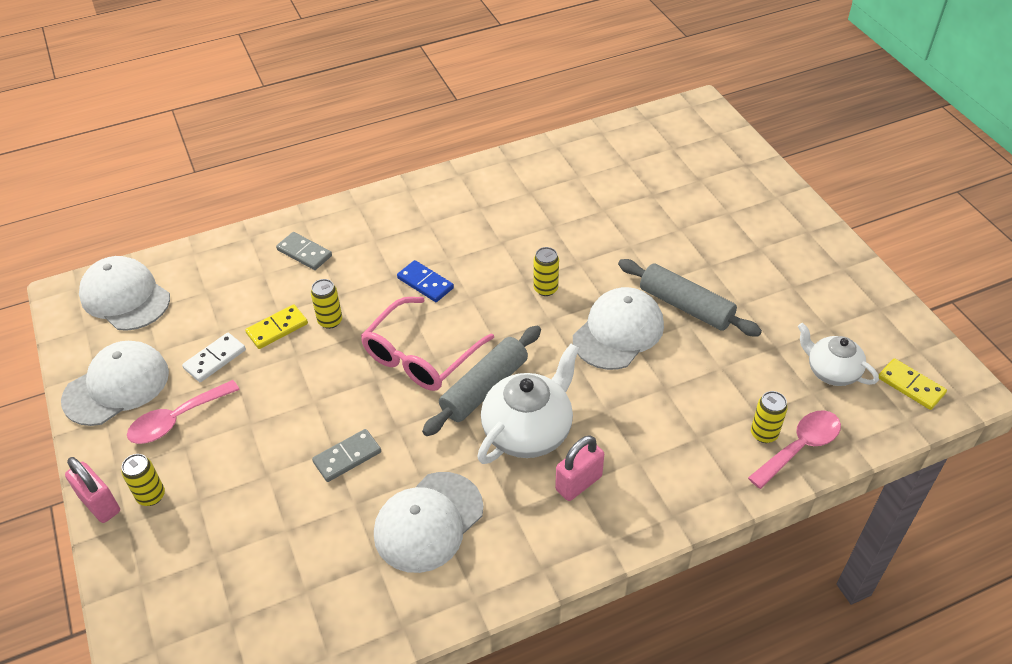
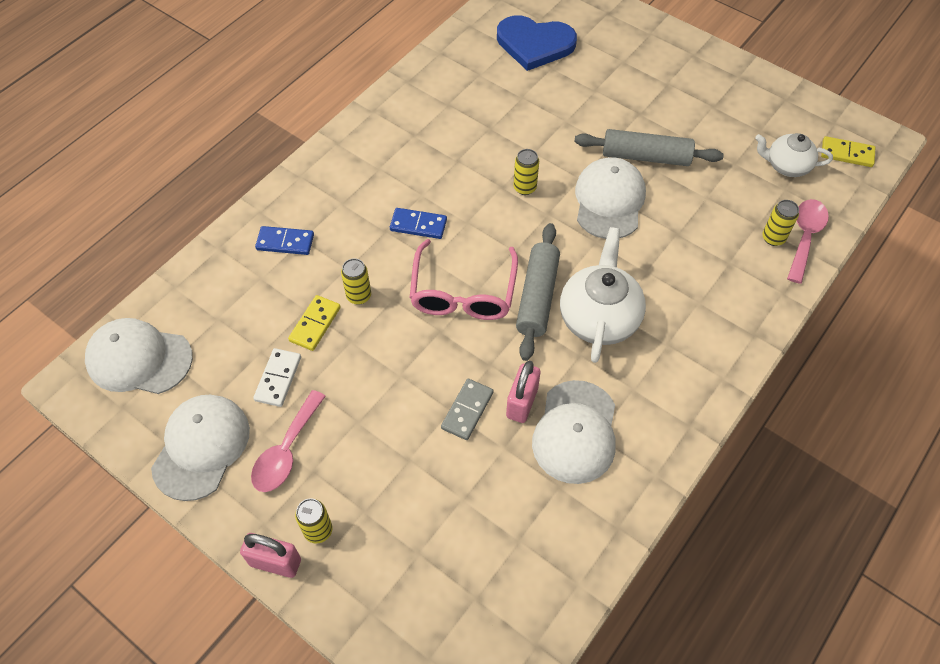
camera: 30 degrees left, 10 degrees up
grey domino [276,232,332,270] -> blue domino [255,226,314,255]
pink padlock [555,436,604,501] -> pink padlock moved to [506,361,541,423]
none -> blue heart [497,15,577,71]

